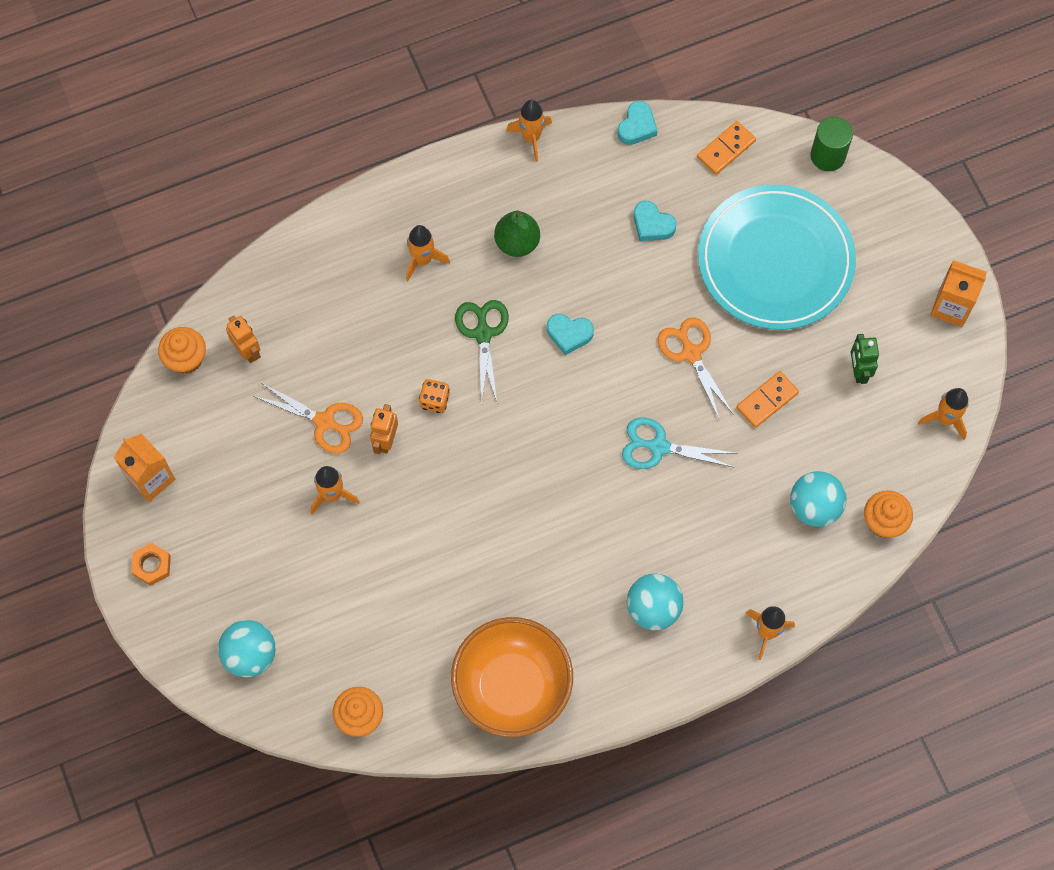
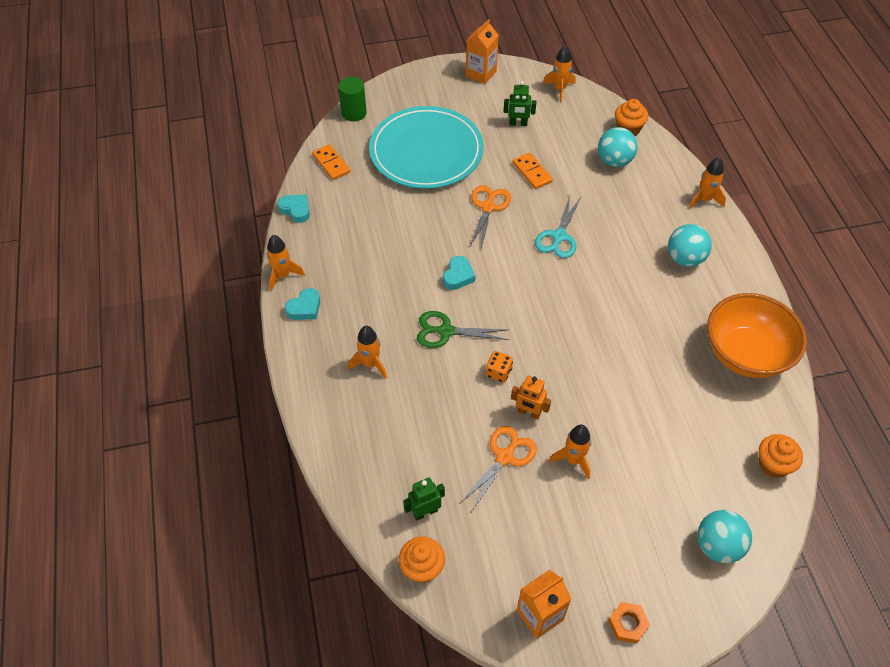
camera: 80 degrees left, 15 degrees down
orange robot [226,315,261,363] -> green robot [403,478,445,520]
green pear [494,211,540,257] -> none
turquoise heart [634,201,676,241] -> turquoise heart moved to [285,288,320,320]
orange scissors [658,317,734,420] -> orange scissors turned 120 degrees clockwise [469,185,511,249]

